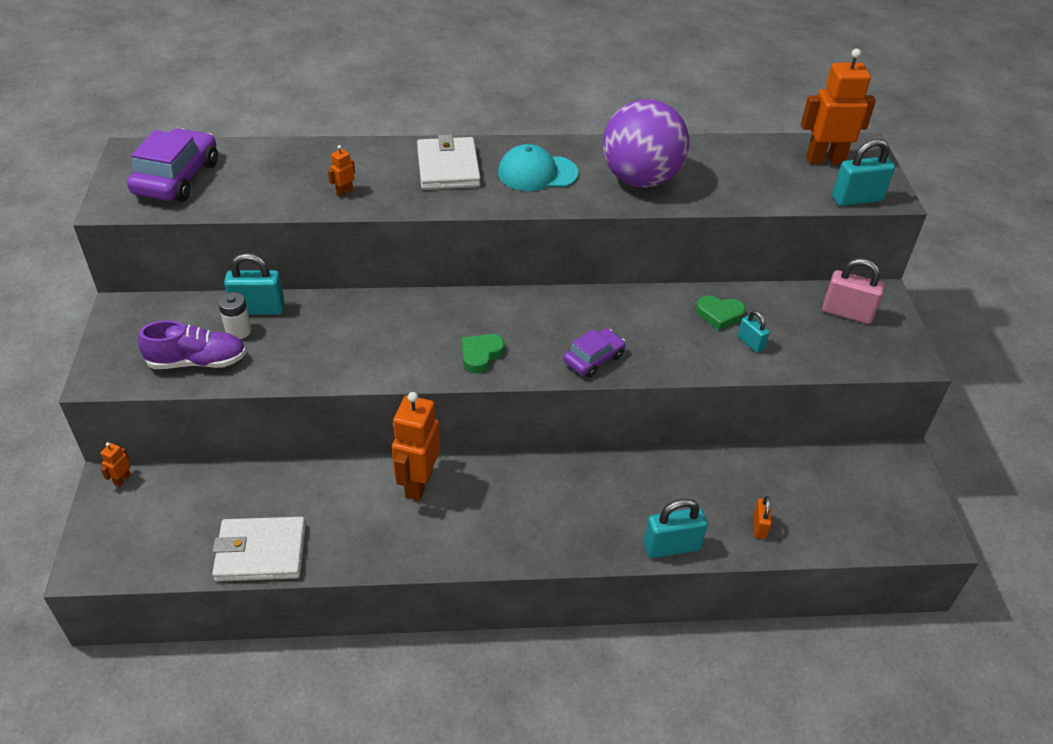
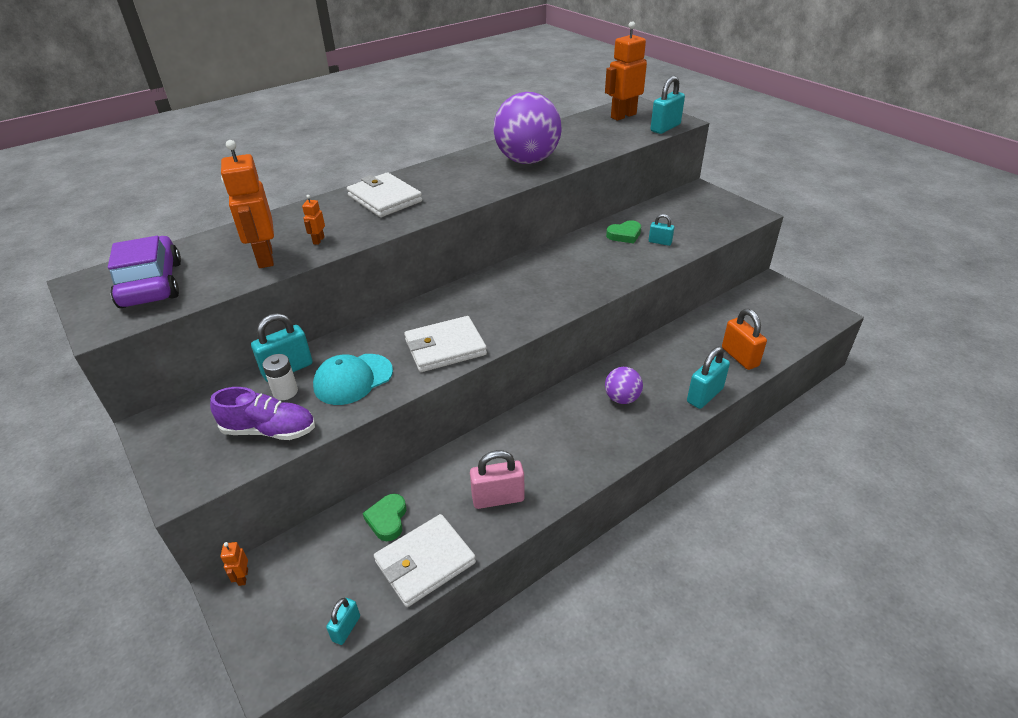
camera: 30 degrees left, 5 degrees down
purple shoe [138,320,246,369] -> purple shoe turned 45 degrees clockwise [210,387,315,440]
orange robot [392,392,440,501] -> orange robot moved to [221,140,274,268]
green heart [462,334,505,373] -> green heart moved to [363,494,406,541]
turquoise cap [498,144,578,191] -> turquoise cap moved to [313,354,393,405]
purple car [563,328,626,378] -> none
orange padlock [753,496,772,539] -> orange padlock [722,309,767,370], size x1.73
pink padlock [822,258,885,324] -> pink padlock moved to [470,450,525,509]
none -> turquoise padlock [326,598,360,645]
none -> white wallet [404,316,487,372]
none -> purple ball [605,367,643,404]

